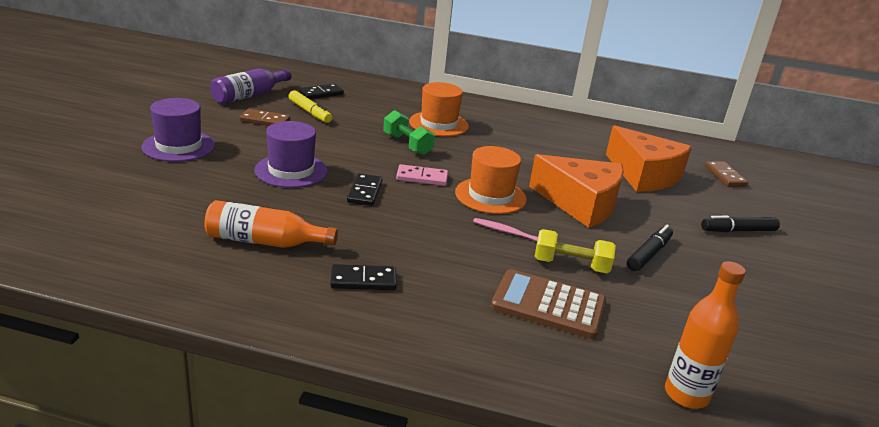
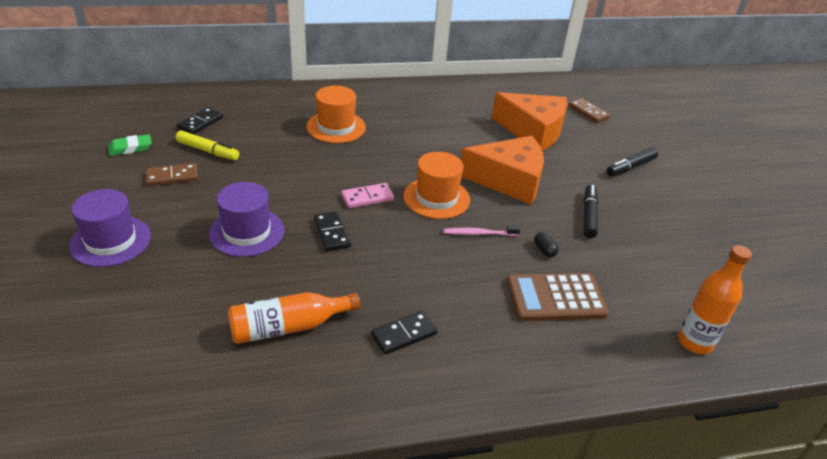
camera: 25 degrees left, 10 degrees up
purple bottle [210,68,291,104] -> green eraser [108,134,152,156]
green dumbbell [383,110,435,155] -> none
yellow dumbbell [535,229,616,273] -> black capsule [534,232,559,257]

